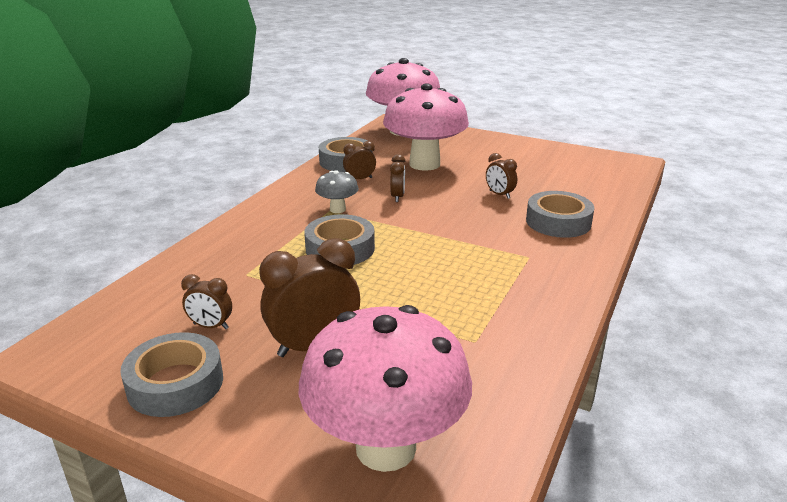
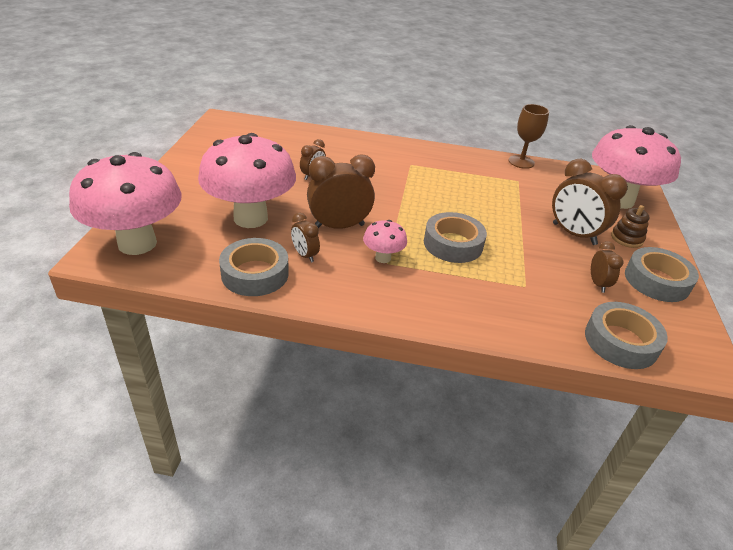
camera: 110 degrees left, 10 degrees up
grey mushroom [315,170,359,213] -> pink mushroom [363,220,407,263]
brown clock [390,154,405,202] -> brown clock [307,154,375,229], size x1.90
grey tape [526,191,594,238] -> grey tape moved to [585,302,668,369]
none -> brown goblet [508,104,549,169]
none -> brown stacking toy [611,205,650,248]

